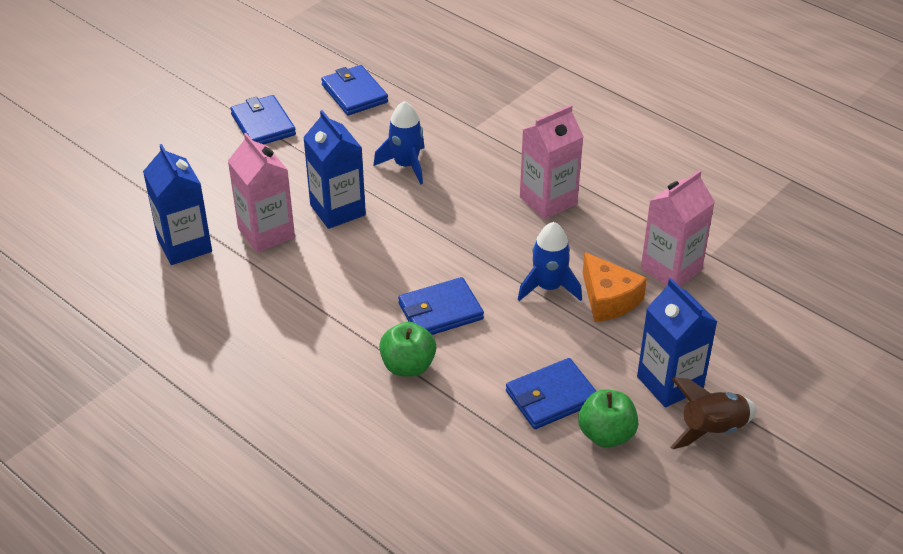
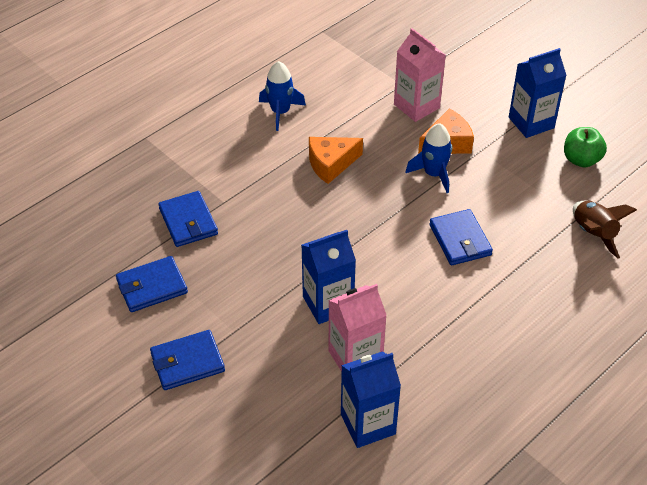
camera: 85 degrees left, 5 degrees up
blue rocket [373,101,425,185] -> blue rocket moved to [259,61,306,131]
green apple [379,322,436,377] -> none
blue wallet [506,358,596,429] -> blue wallet moved to [158,191,218,247]
pink carton [520,105,584,220] -> orange cheese [309,137,363,184]
brown rocket [670,377,756,449] -> brown rocket moved to [573,201,637,259]

